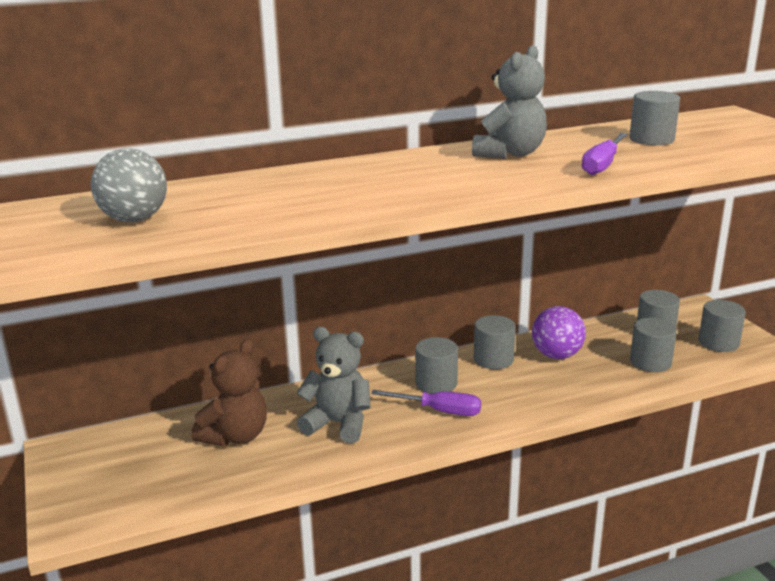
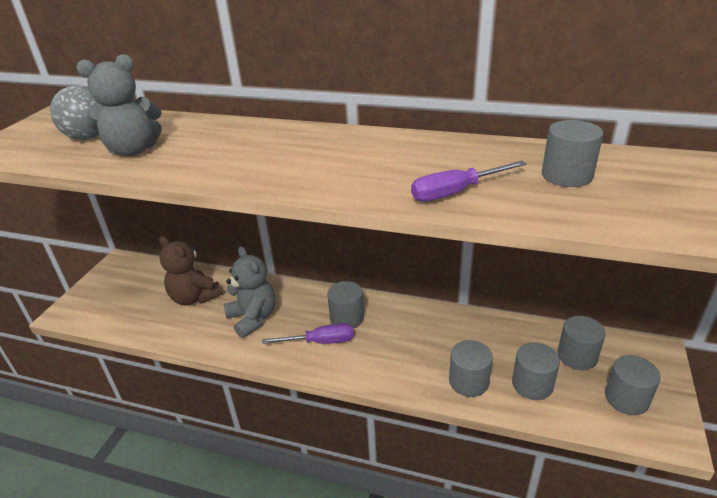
camera: 40 degrees right, 10 degrees up
brown teddy bear [192,339,267,447] -> brown teddy bear turned 60 degrees clockwise [159,236,223,305]
purple screwdriver [371,390,481,416] -> purple screwdriver turned 60 degrees counterclockwise [262,323,354,344]
grey teddy bear [472,45,547,159] -> grey teddy bear moved to [76,54,162,156]
grey cylinder [474,315,516,369] -> grey cylinder moved to [449,340,493,397]
purple ball [532,306,586,359] -> none

